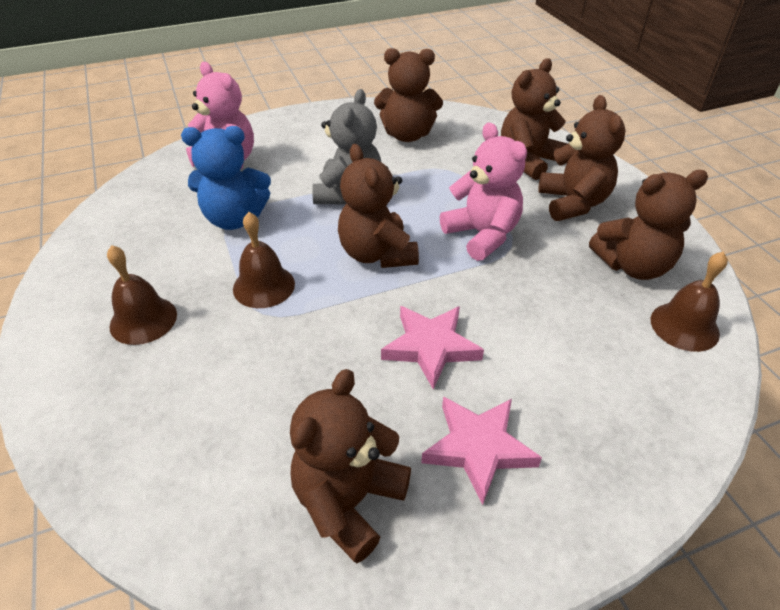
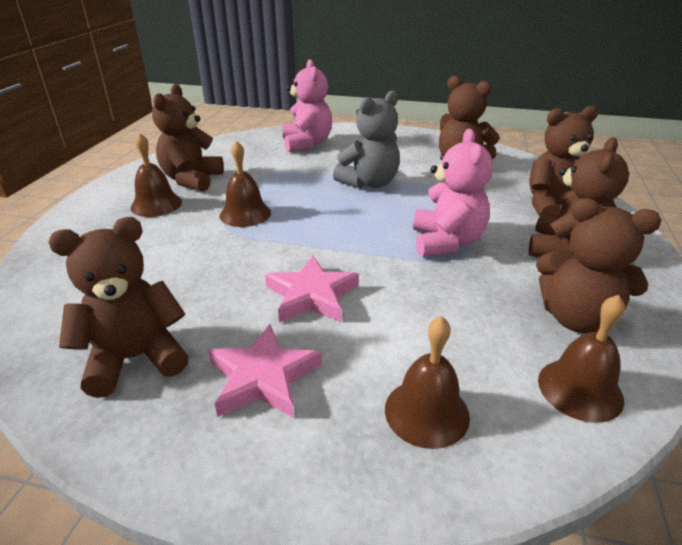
camera: 35 degrees right, 10 degrees down
blue teddy bear [181,126,271,230] -> none
brown teddy bear [338,144,419,268] -> brown teddy bear moved to [152,84,224,192]
none -> brown bell [385,316,470,449]

